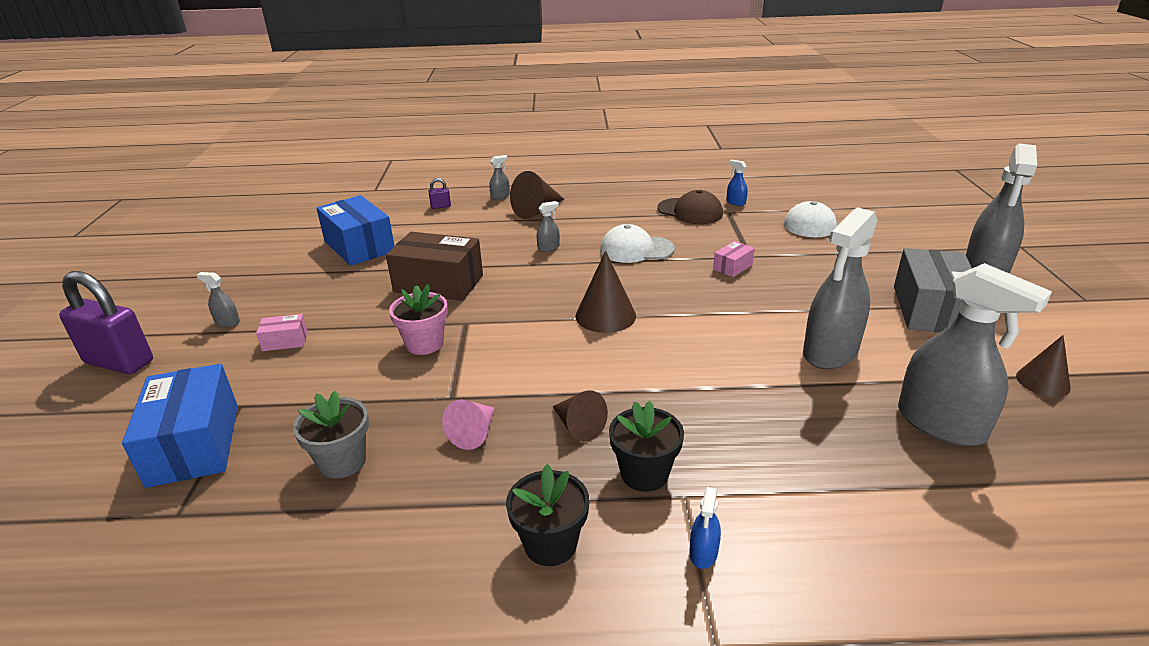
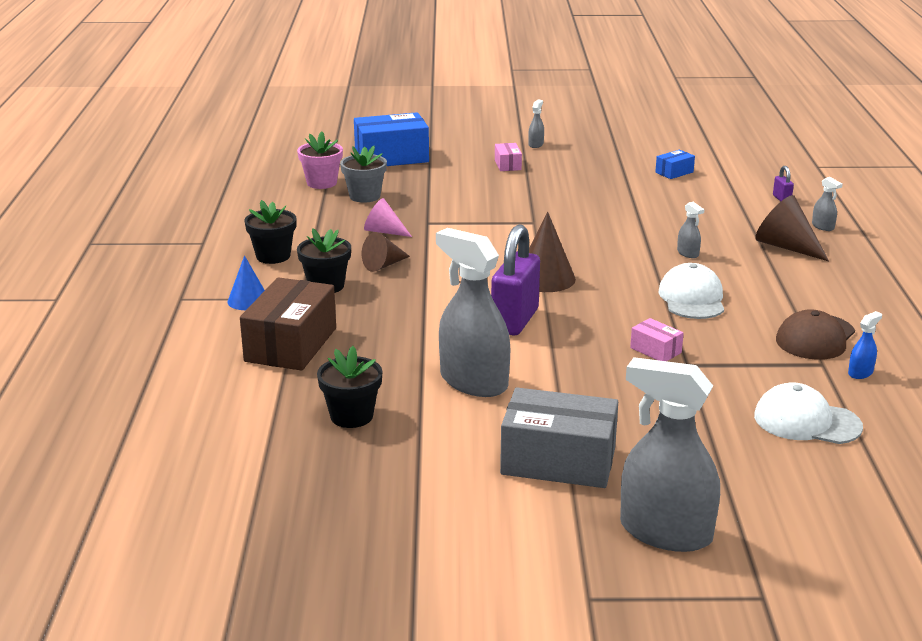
camera: 90 degrees right, 5 degrees down
purple padlock [59,271,153,374] -> purple padlock moved to [491,224,540,336]
blue box [316,195,395,266] -> blue box [655,150,695,179], size x0.47
brown box [386,232,483,301] -> brown box moved to [240,277,336,371]
pink flower pot [389,284,448,355] -> pink flower pot moved to [297,131,343,189]
blue spray bottle [689,487,721,569] -> blue cone [227,255,265,310]
grey spray bottle [898,263,1052,446] -> black flower pot [317,346,383,428]
brown cone [1016,335,1071,397] -> none

